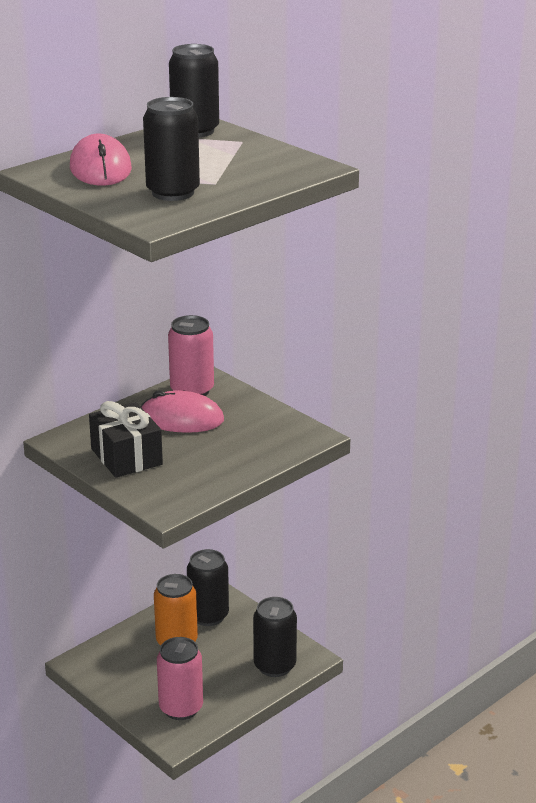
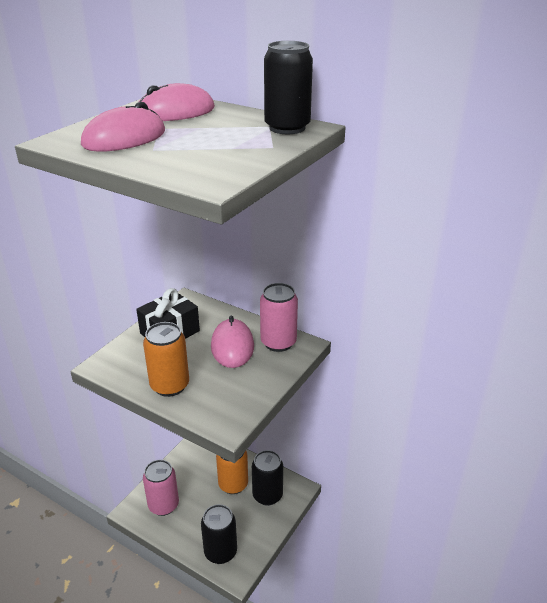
camera: 75 degrees right, 5 degrees up
black can [143,97,200,201] -> pink mouse [81,102,165,152]
none -> orange can [143,322,189,397]

